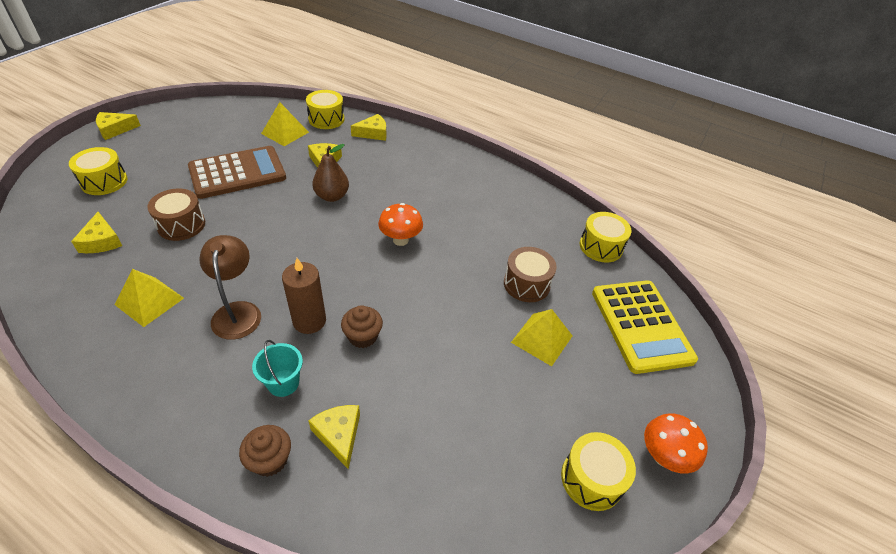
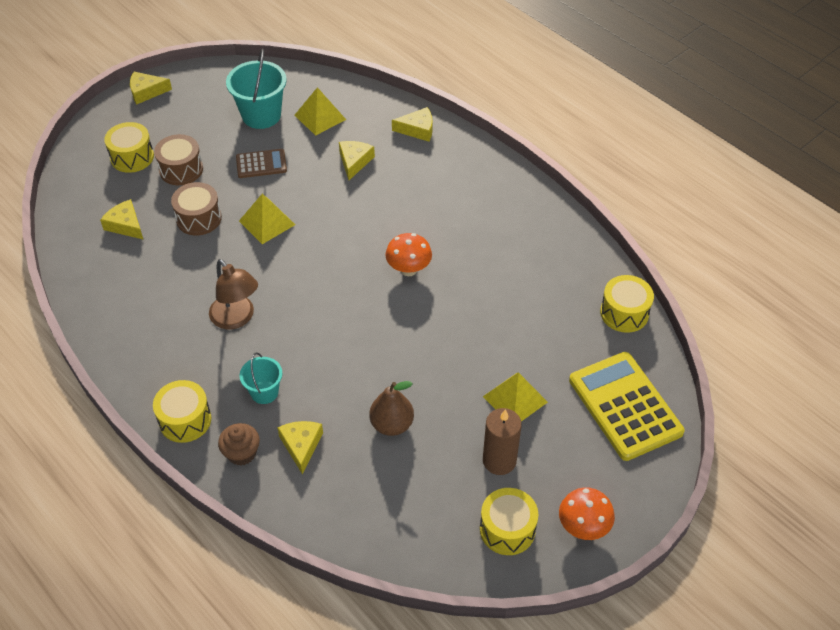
camera: 20 degrees right, 5 degrees up
yellow cheese [71,212,122,253] -> yellow cheese turned 135 degrees clockwise [100,199,144,240]
yellow pyramid [114,269,184,327] -> yellow pyramid moved to [239,194,295,244]
brown calculator [188,146,286,199] -> brown calculator [236,149,287,178], size x0.53
brown lamp [199,235,261,340] -> brown lamp turned 135 degrees clockwise [209,259,258,329]
brown candle [282,258,326,334] -> brown candle moved to [483,408,522,475]
yellow drum [306,90,344,129] -> yellow drum moved to [153,380,211,443]
brown pear [312,144,349,202] -> brown pear moved to [369,381,414,436]
brown cupcake [341,305,383,348] -> none
brown drum [504,247,557,302] -> brown drum moved to [154,134,203,185]
yellow calculator [592,280,698,374] -> yellow calculator turned 150 degrees clockwise [569,352,685,461]
none -> turquoise bucket [226,49,287,129]

